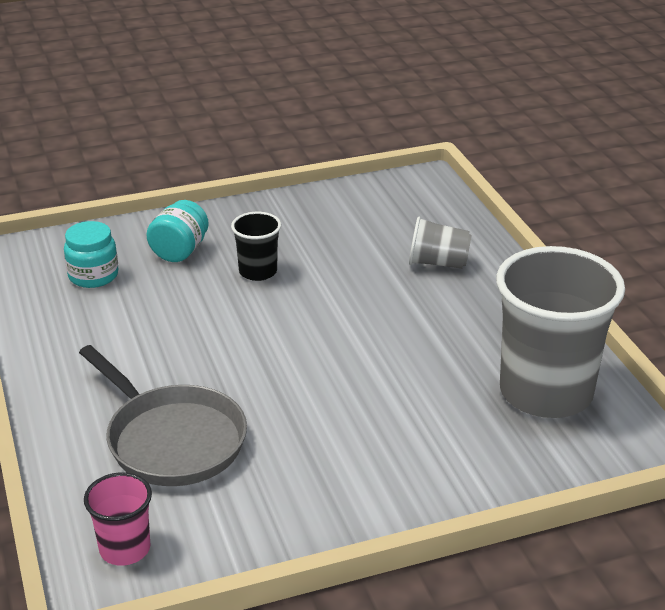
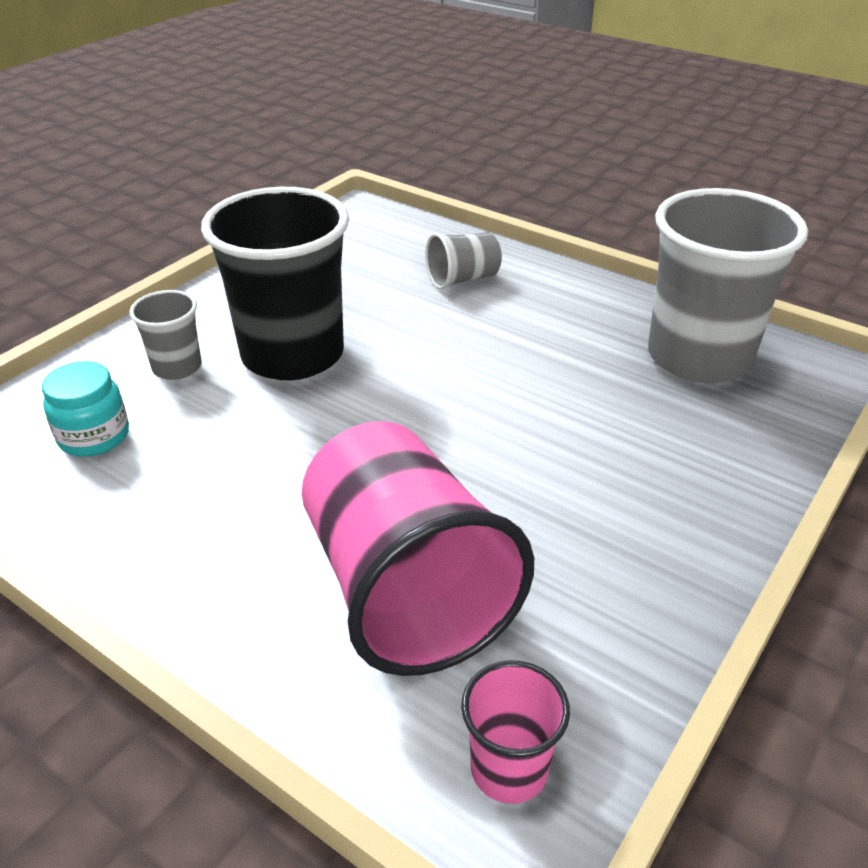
camera: 35 degrees left, 5 degrees up
grey pan [79,345,247,486] -> pink cup [302,421,534,676]
turquoise jar [146,200,209,262] -> grey cup [129,290,202,380]
black cup [231,212,281,281] -> black cup [201,187,349,380], size x2.13

